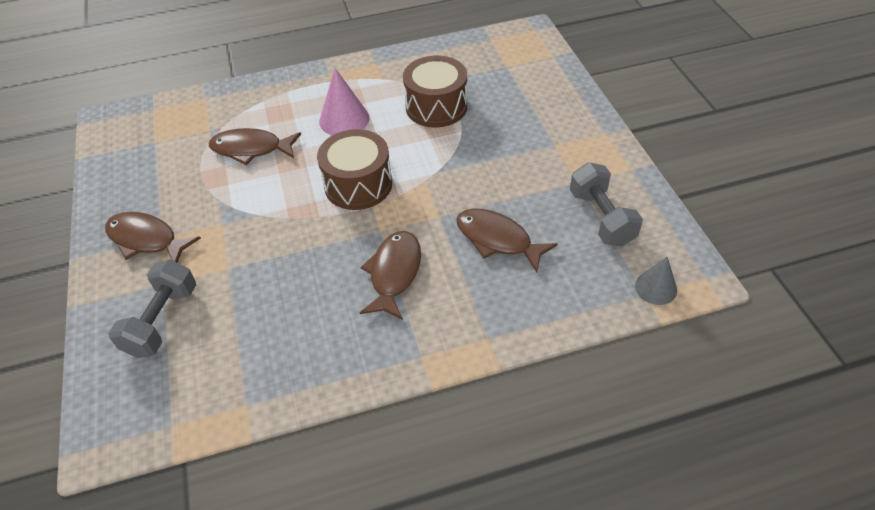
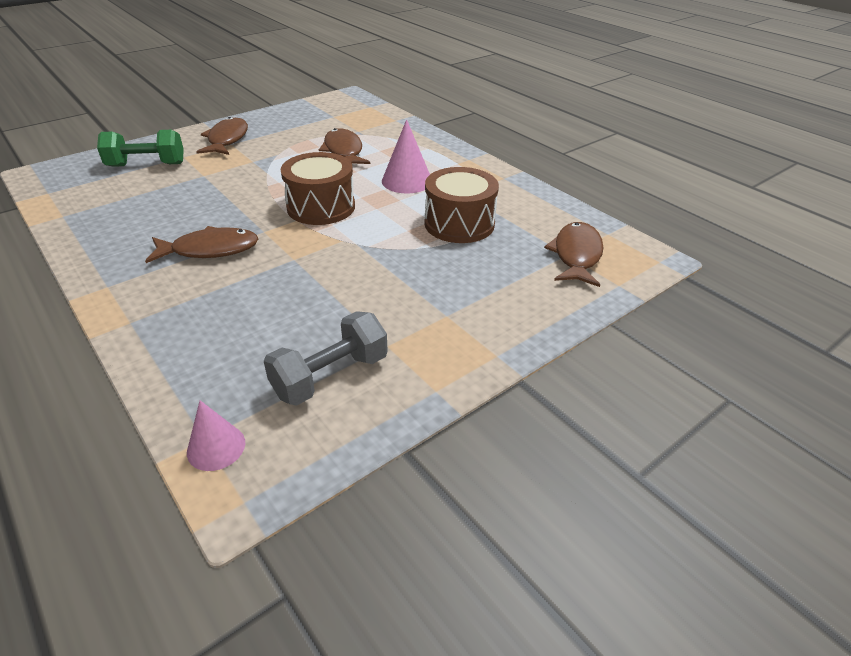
camera: 65 degrees right, 10 degrees down
grey dumbbell [109,259,196,358] -> green dumbbell [97,130,184,167]
brown fish [456,208,558,273] -> brown fish moved to [544,222,604,287]
grey cone [635,257,677,305] -> pink cone [187,400,245,471]

